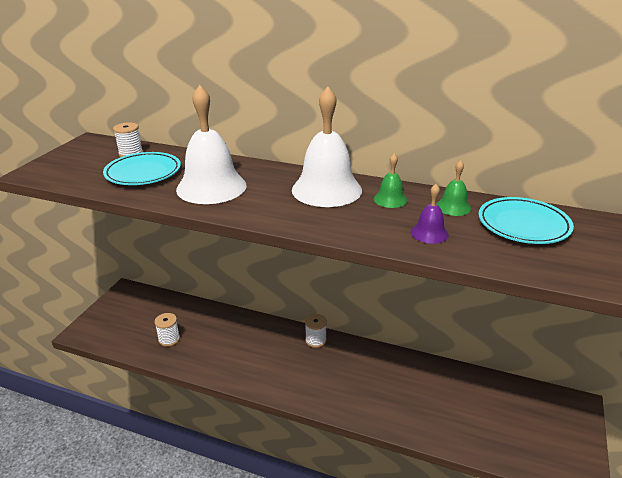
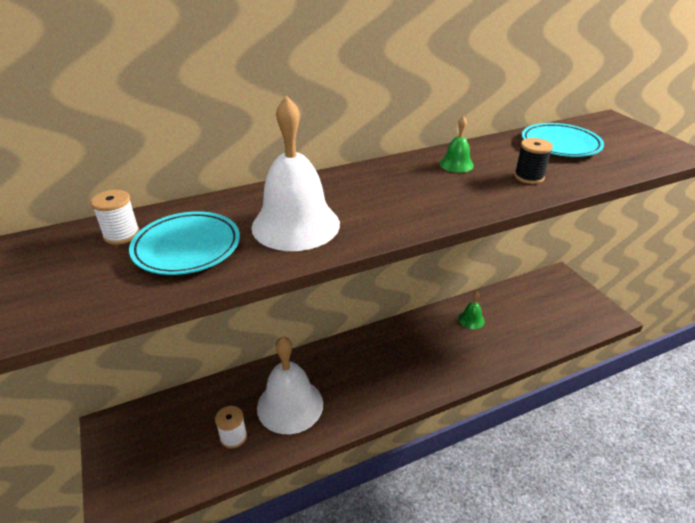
camera: 45 degrees left, 5 degrees up
white bell [292,87,362,207] -> white bell moved to [257,336,323,434]
white spool [305,314,327,348] -> none
purple bell [411,184,449,244] -> black spool [514,138,553,184]
green bell [437,160,471,216] -> green bell moved to [458,291,485,329]

